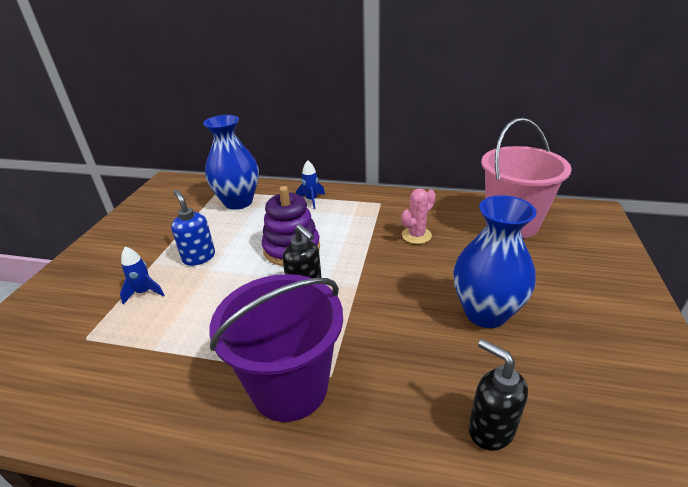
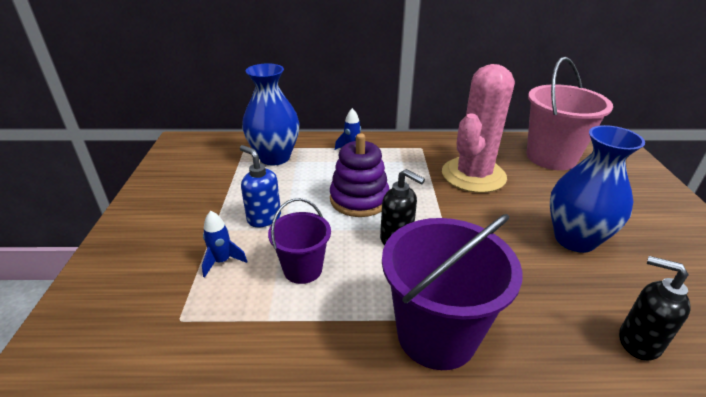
camera: 15 degrees left, 0 degrees up
pink cactus [402,188,436,244] -> pink cactus [442,64,515,193], size x2.18
none -> purple bucket [268,198,331,284]

